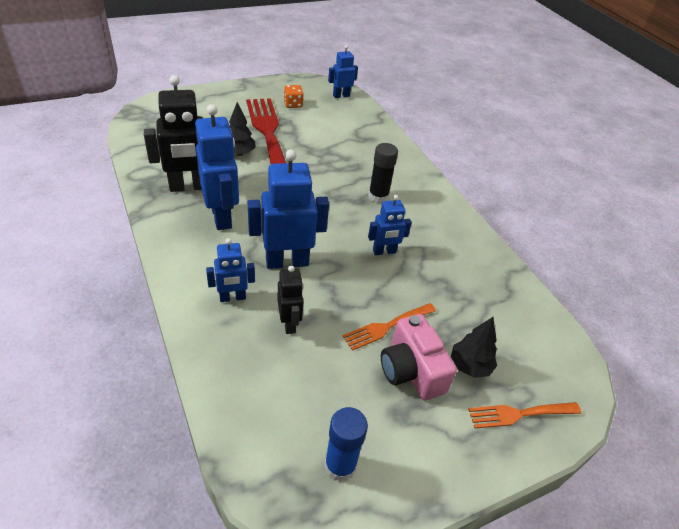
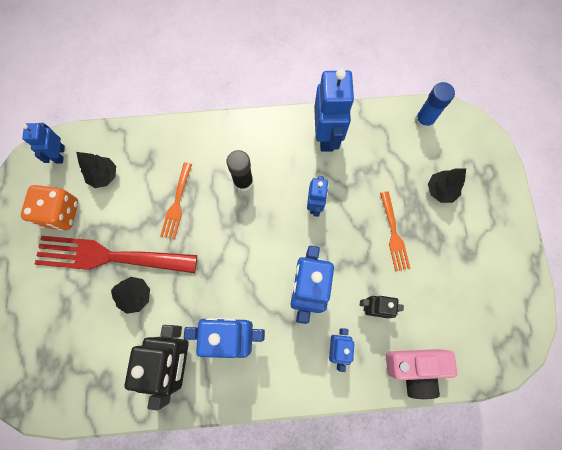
camera: 65 degrees left, 30 degrees up
orange dice [284,85,303,108] -> orange dice [21,185,78,231], size x1.72
blue glue stick [324,407,368,482] -> blue glue stick moved to [415,82,455,129]
pink camera [381,314,457,400] -> pink camera moved to [386,349,457,399]
orange fork [468,402,581,429] -> orange fork moved to [160,162,192,239]
none -> black tree [76,152,116,188]
none -> blue robot [314,69,354,152]

